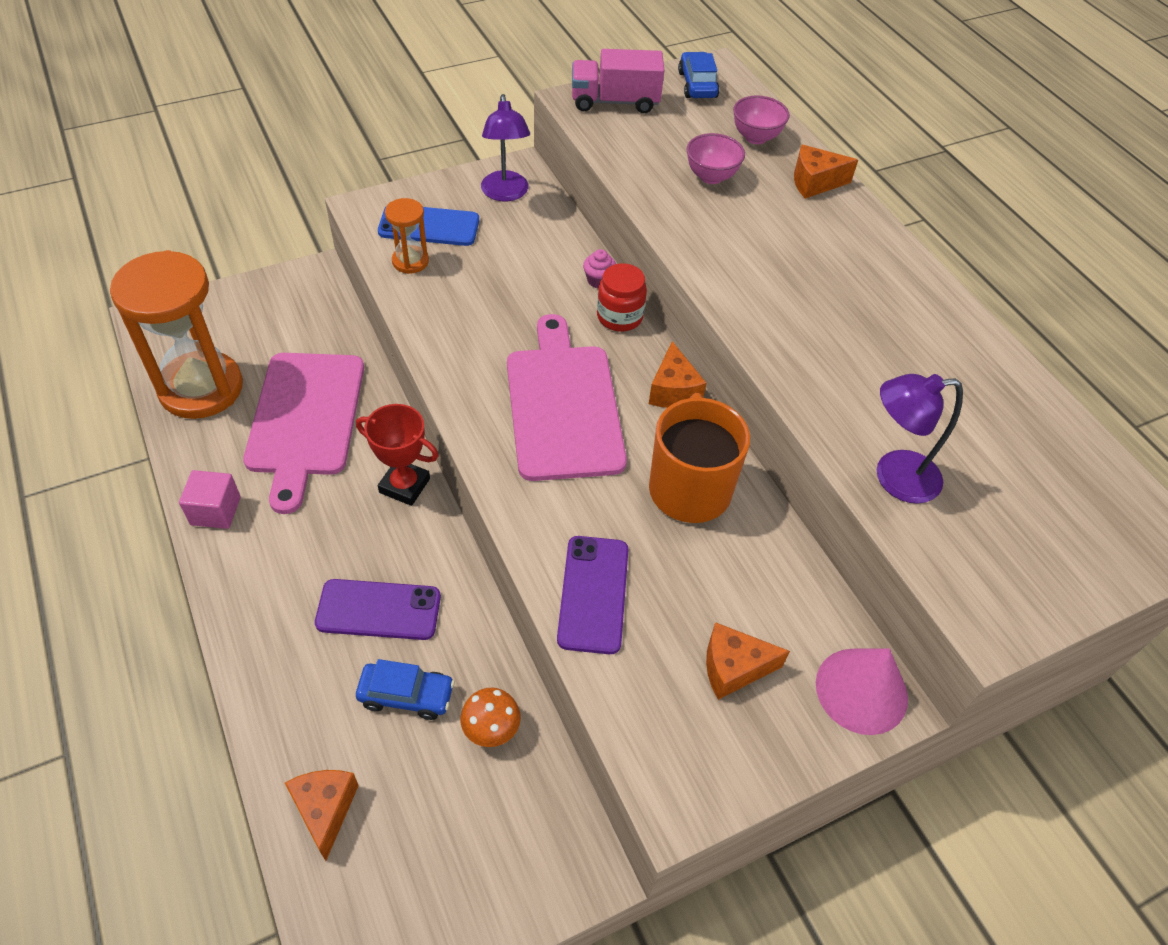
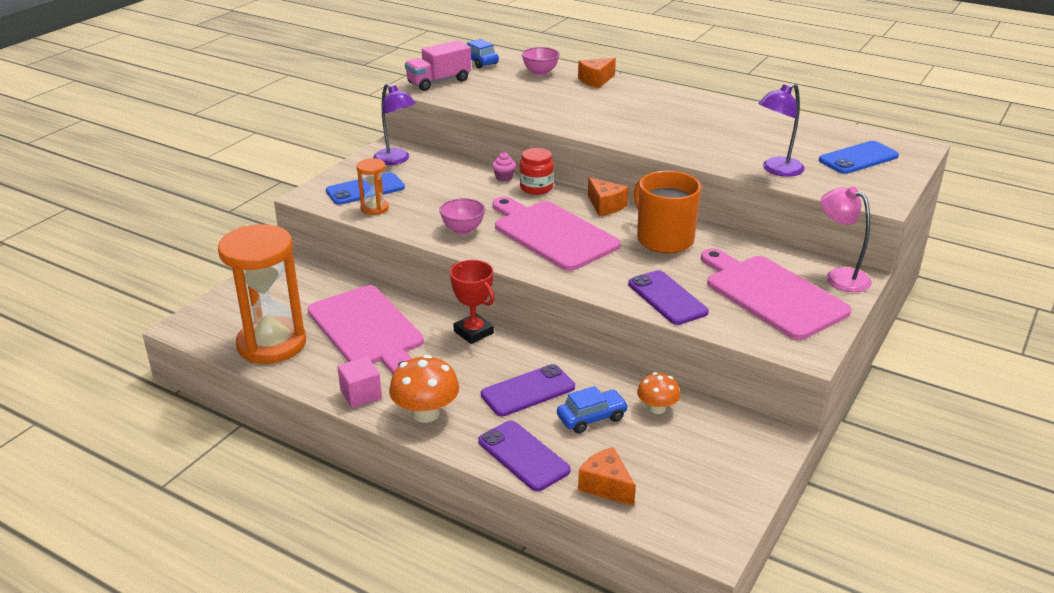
camera: 30 degrees left, 20 degrees down
red trophy [356,404,439,506] -> red trophy turned 60 degrees clockwise [450,260,495,344]
pink bowl [686,133,745,184] -> pink bowl moved to [439,198,485,235]
orange cheese [706,622,790,700] -> pink cutting board [701,248,851,340]
pink cone [816,648,908,735] -> pink lamp [821,187,872,292]
none -> orange mushroom [389,355,459,423]
none -> purple phone [478,421,571,491]
none -> blue phone [819,141,899,174]

